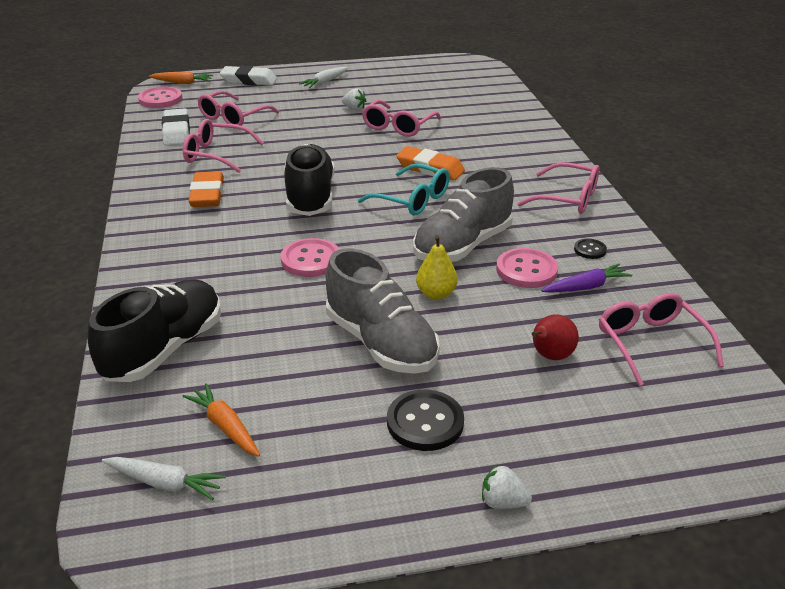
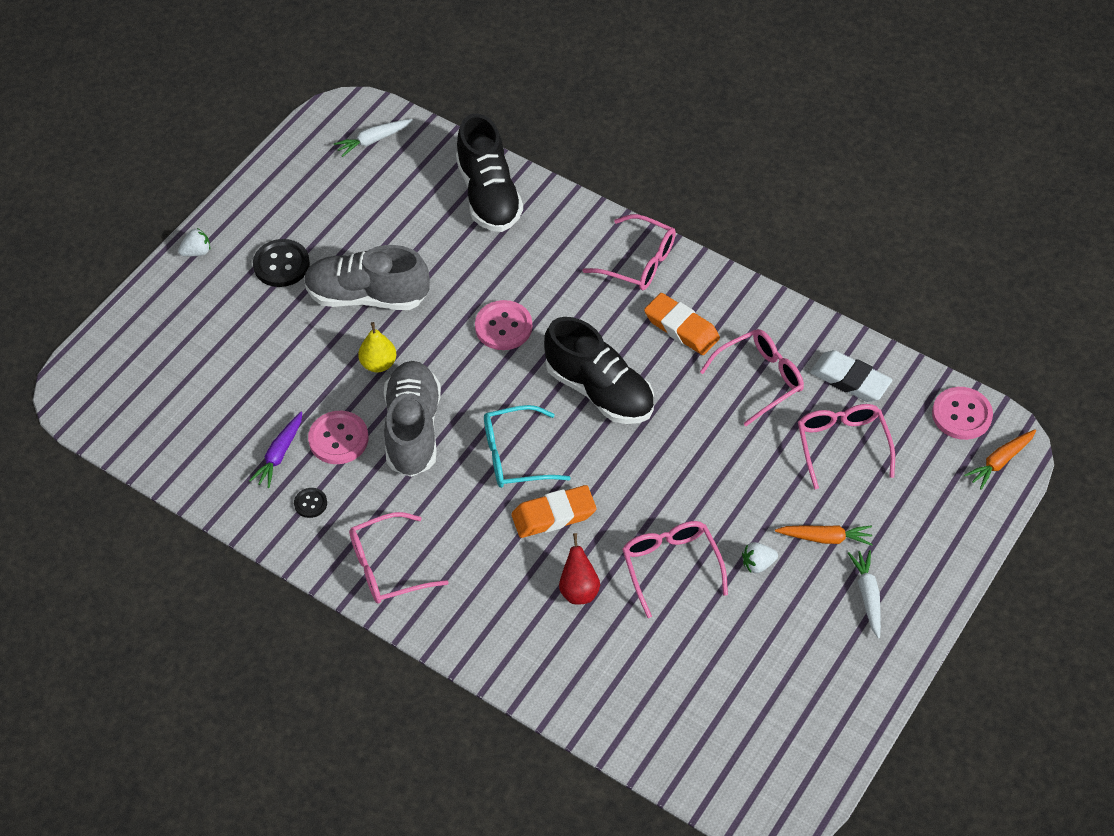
camera: 135 degrees right, 20 degrees up
orange carrot [182,383,260,457] -> orange carrot moved to [775,525,873,546]
white eraser [220,66,277,86] -> none
red pear [532,314,579,360] -> red pear moved to [559,533,600,605]
pink glasses [599,293,724,386] -> pink glasses moved to [582,214,676,290]

